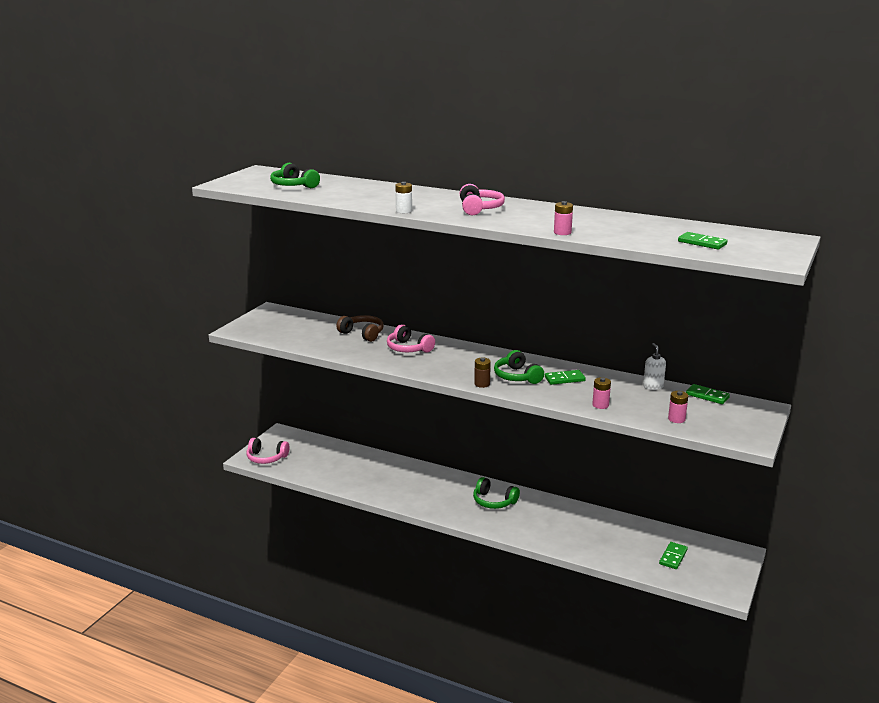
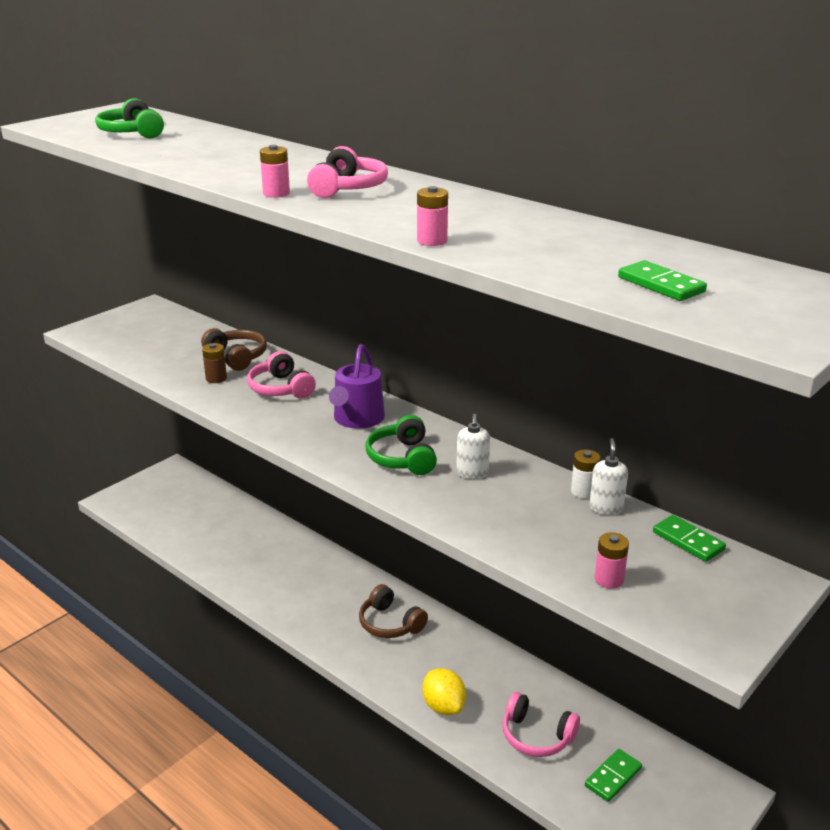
camera: 15 degrees right, 5 degrees up
pink headphones [247,438,289,464] -> pink headphones moved to [503,692,580,757]
white battery [395,182,412,213] -> white battery moved to [571,449,601,499]
green headphones [473,477,520,509] -> brown headphones [359,584,428,638]
brown battery [474,358,491,388] -> brown battery moved to [202,343,227,383]
green domino [545,370,586,385] -> white soap dispenser [456,414,490,479]
pink battery [592,377,611,409] -> pink battery moved to [260,145,290,198]
none -> purple watering can [329,344,385,429]
none -> yellow lemon [422,668,466,715]

